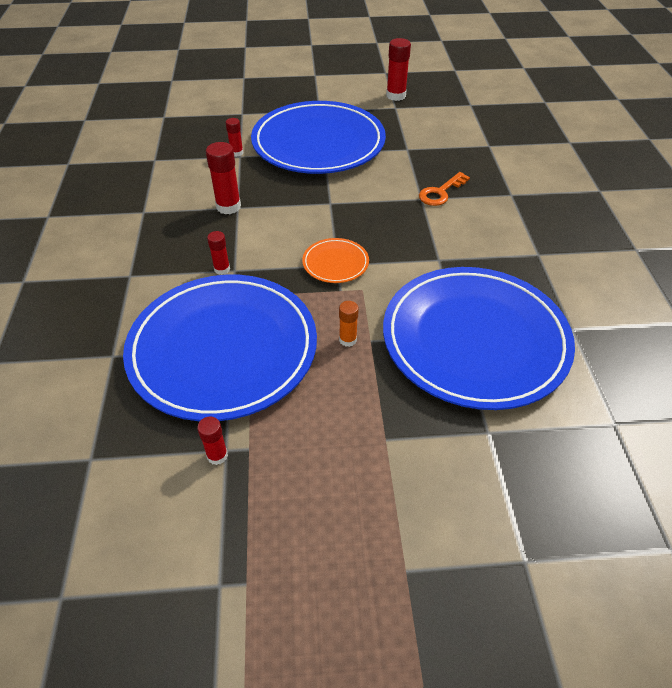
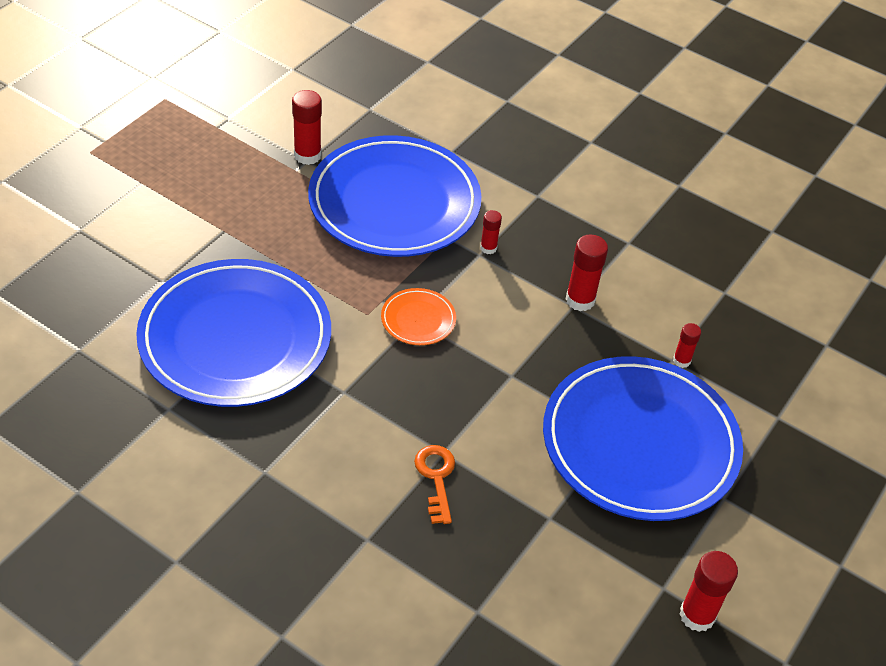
camera: 125 degrees right, 0 degrees up
red glue stick [197,417,228,465] -> red glue stick [292,90,322,165], size x1.70
orange glue stick [339,301,358,347] -> none

